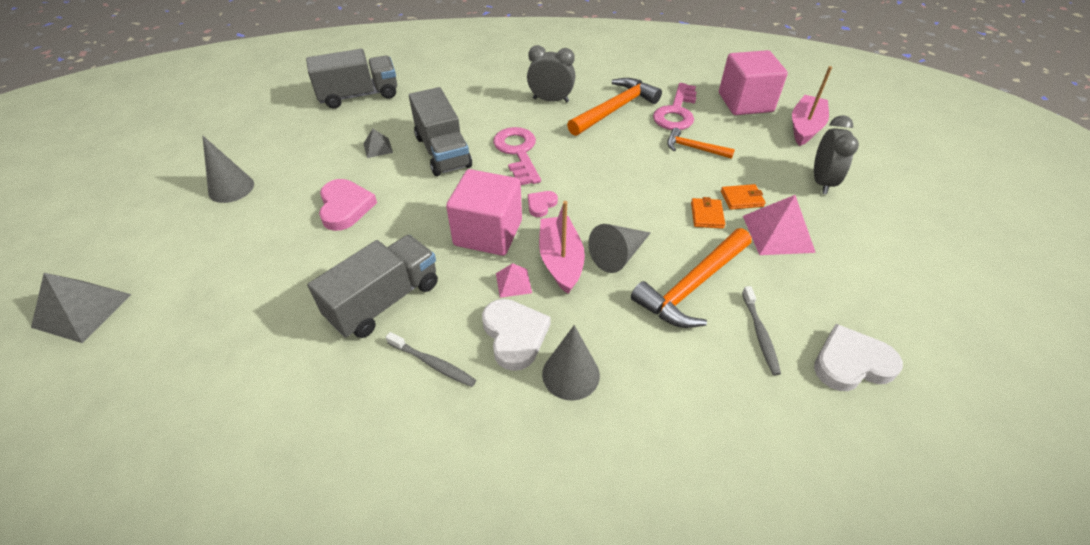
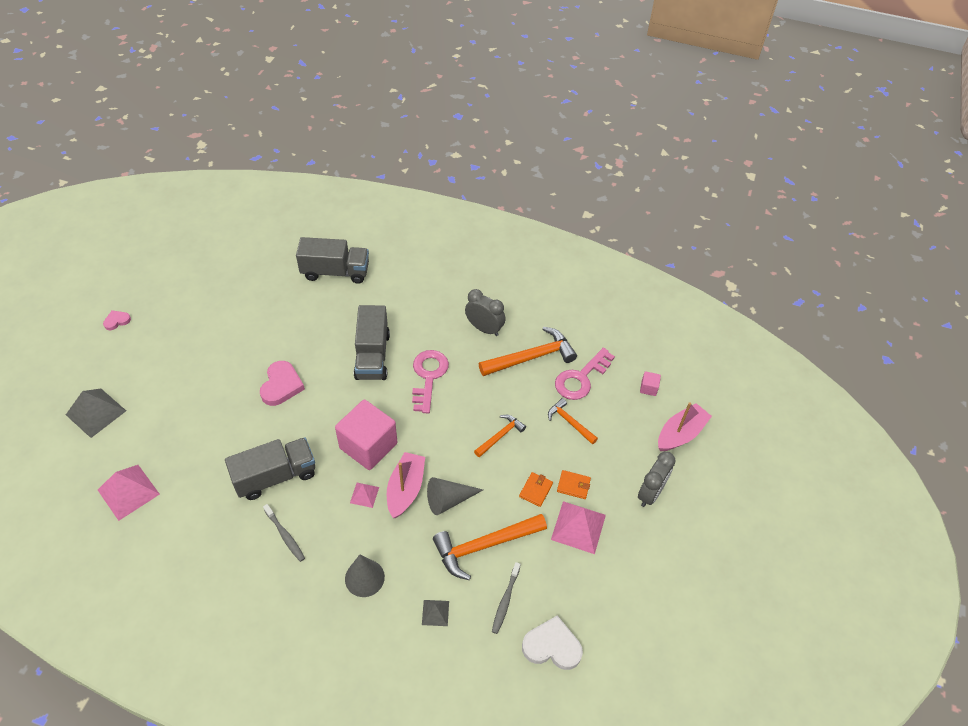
camera: 20 degrees right, 5 degrees up
grey cone [202,135,254,203] -> none
grey pyramid [363,128,393,158] -> grey pyramid moved to [422,600,449,626]
white heart [482,299,550,371] -> none
pink heart [528,191,558,217] -> pink heart moved to [103,310,131,330]
pink cube [719,50,788,115] -> pink cube [640,371,661,396], size x0.41
none -> pink pyramid [98,465,160,521]
none -> orange hammer [474,415,526,457]

